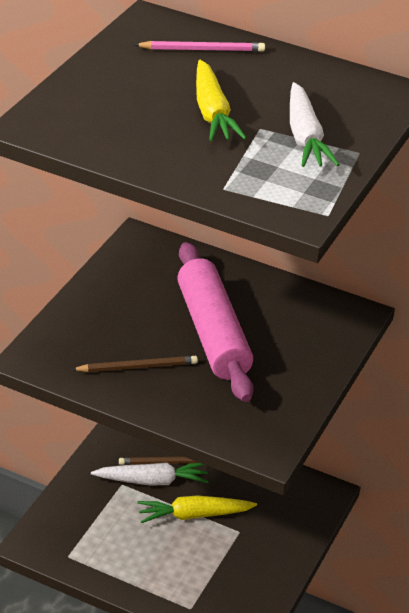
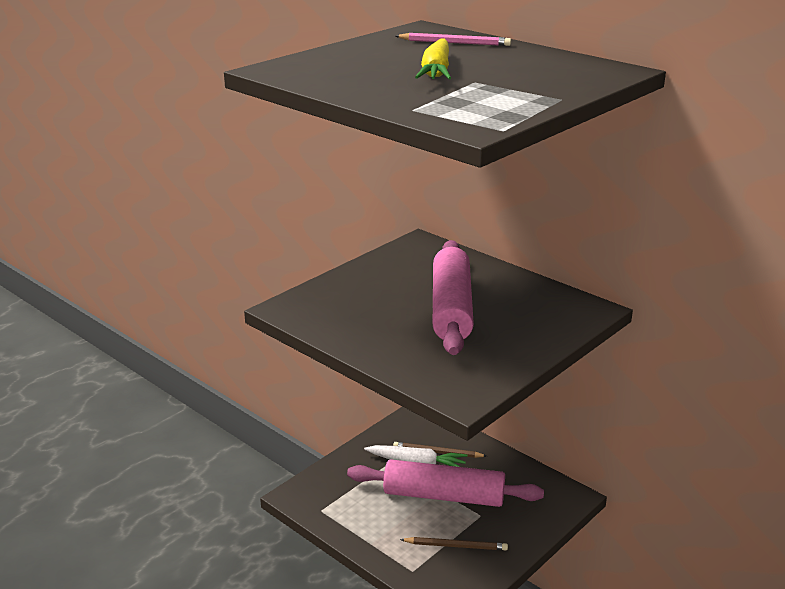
camera: 20 degrees right, 10 degrees down
brown pencil [71,356,198,372] -> brown pencil moved to [400,537,508,550]
yellow carrot [137,495,257,523] -> pink rolling pin [347,460,544,507]
white carrot [290,82,340,167] -> none

